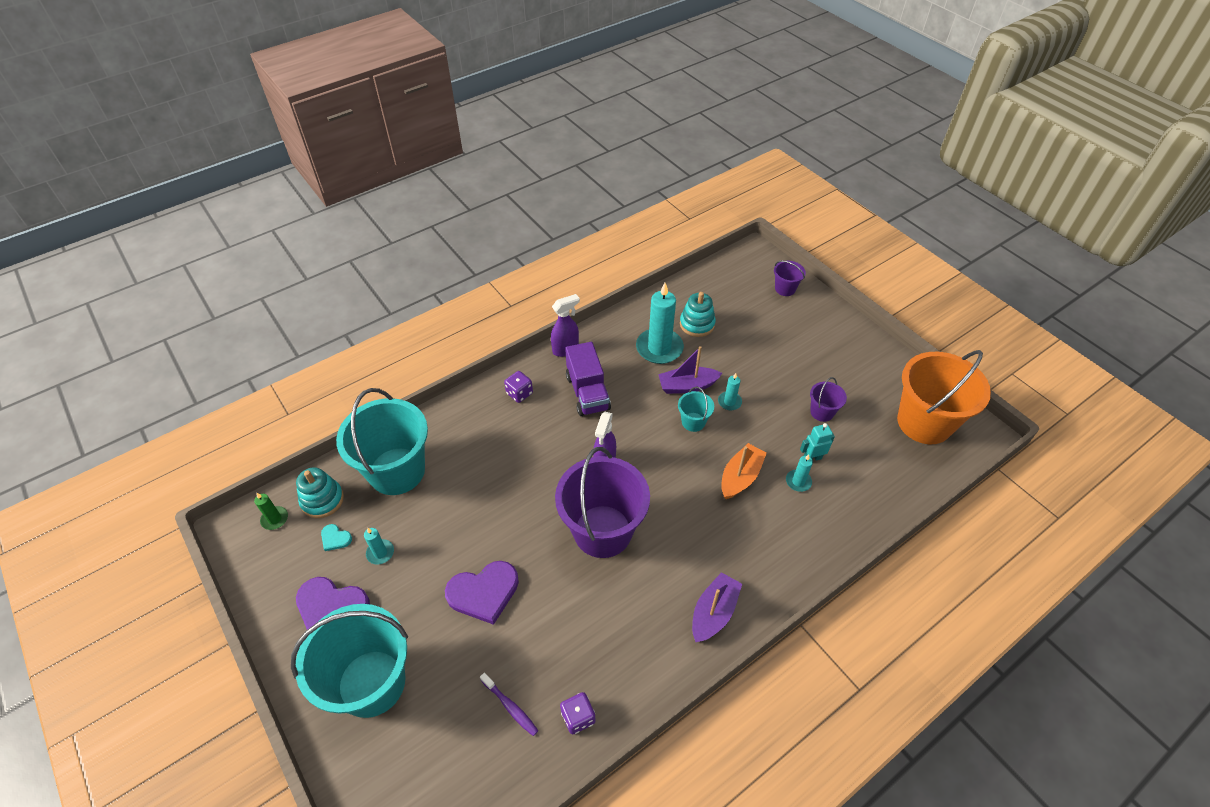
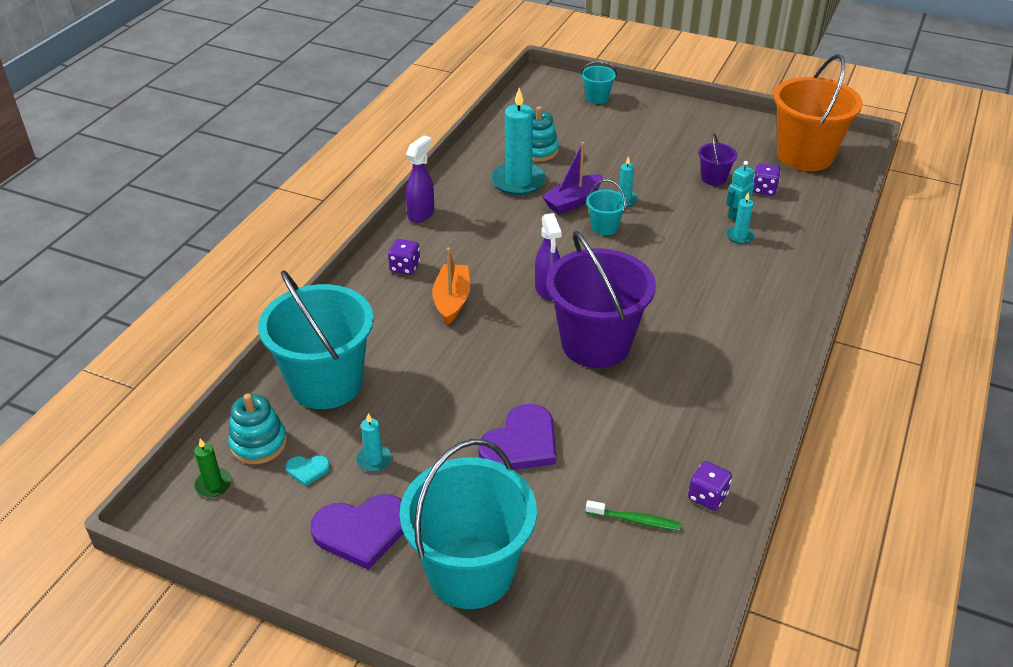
camera: 30 degrees left, 10 degrees down
purple toothbrush [480,673,539,736] -> green toothbrush [586,500,681,531]
purple truck [565,342,611,416] -> none
purple boat [692,572,742,643] -> none
orange boat [721,443,767,499] -> orange boat moved to [432,247,470,325]
purple bucket [774,260,806,296] -> turquoise bucket [581,61,617,104]
none -> purple dice [753,163,781,196]

